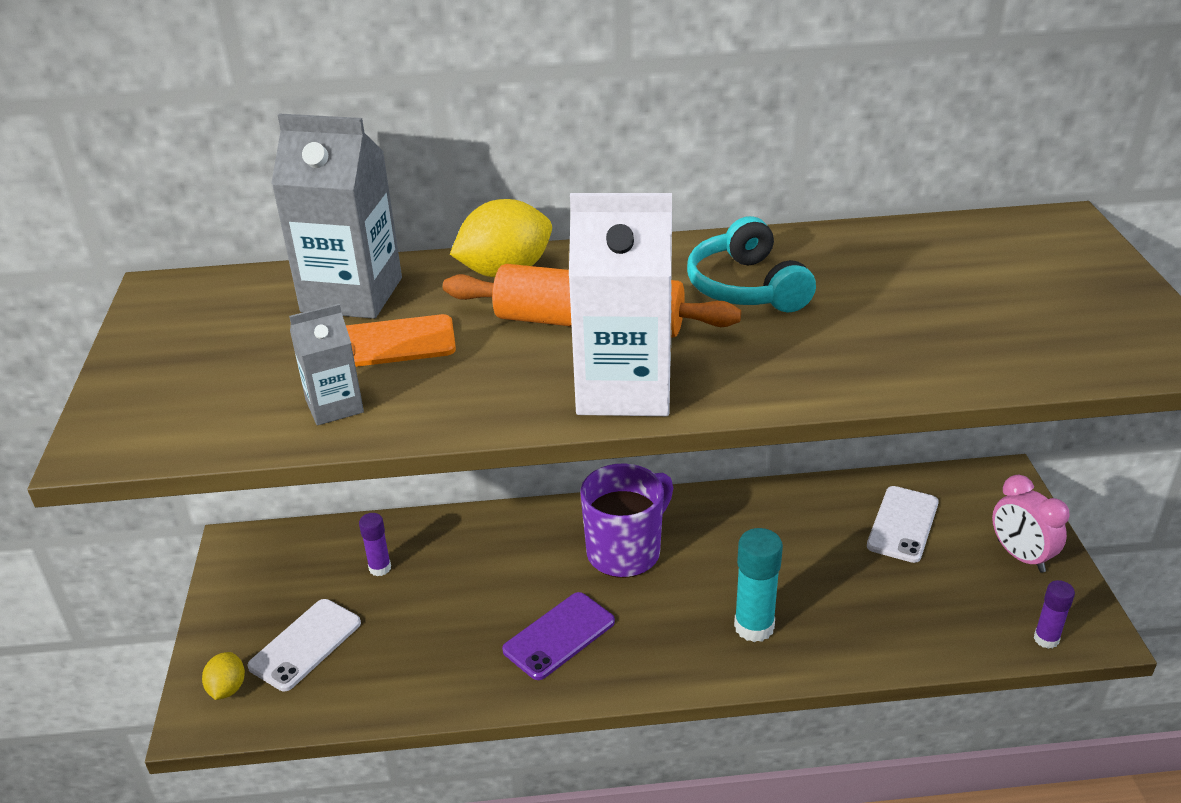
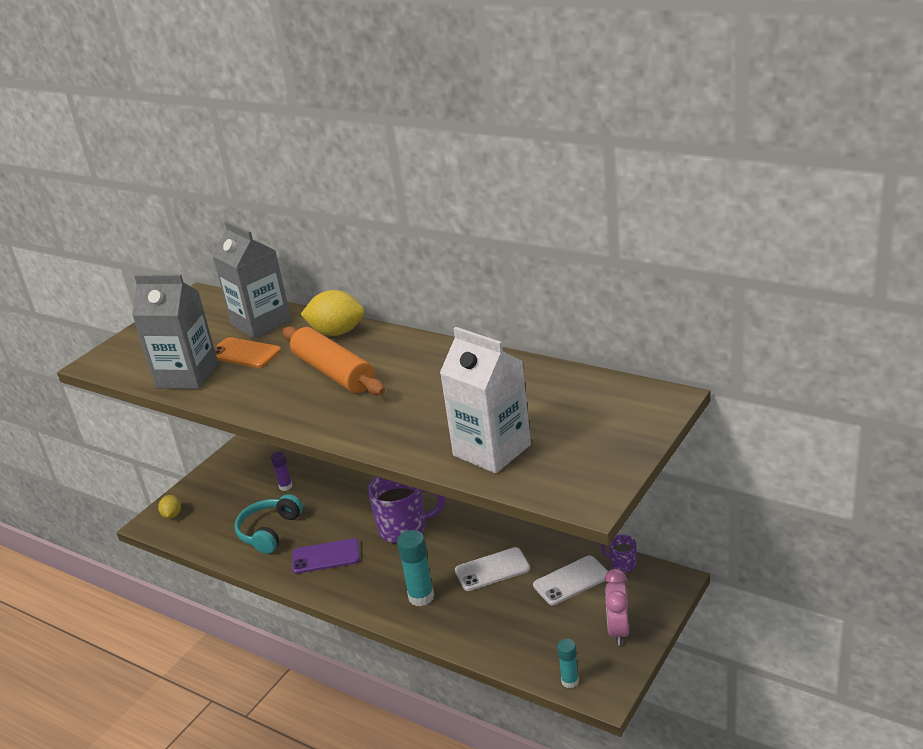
camera: 40 degrees right, 5 degrees down
yellow lemon [202,652,245,700] -> yellow lemon turned 45 degrees counterclockwise [158,495,181,519]
white phone [247,599,361,691] -> white phone moved to [455,547,530,591]
grey carton [289,304,364,425] -> grey carton [132,274,218,389], size x1.90
white carton [569,193,672,416] -> white carton moved to [440,327,531,474]
turquoise headphones [687,216,816,313] -> turquoise headphones moved to [235,494,303,554]
purple glue stick [1034,580,1075,649] -> turquoise glue stick [557,639,579,688]
none -> purple mug [601,535,637,573]

